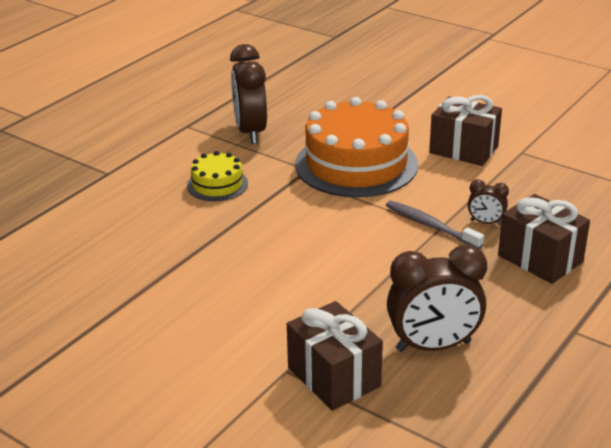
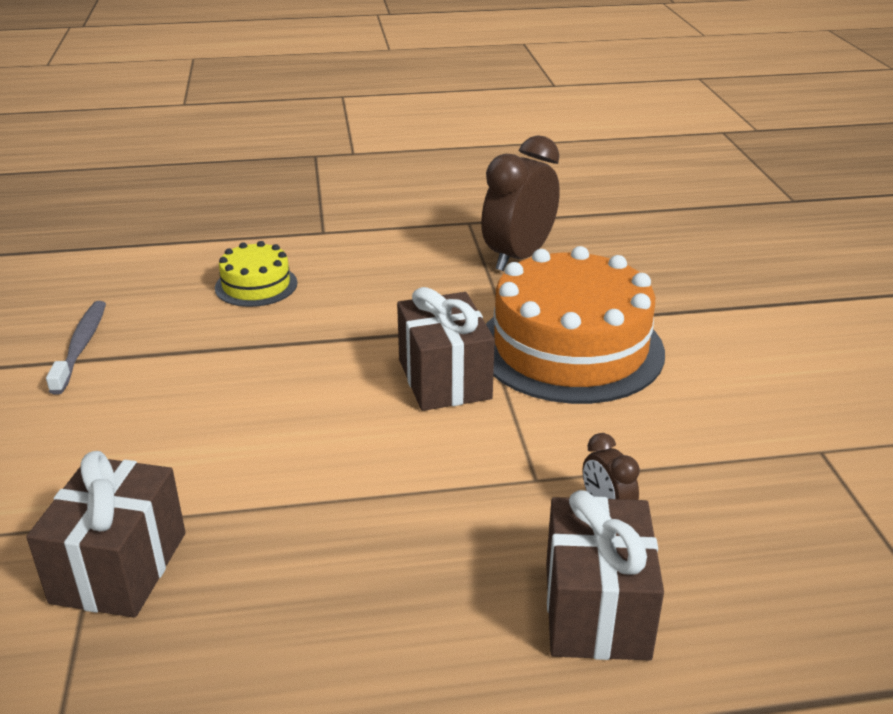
camera: 45 degrees right, 0 degrees up
yellow cake [187,151,248,201] -> yellow cake moved to [215,241,297,307]
grey toothbrush [386,201,484,249] -> grey toothbrush moved to [46,301,106,395]
brown clock [387,245,487,352] -> none
brown gift [429,95,502,166] -> brown gift moved to [397,287,495,411]

